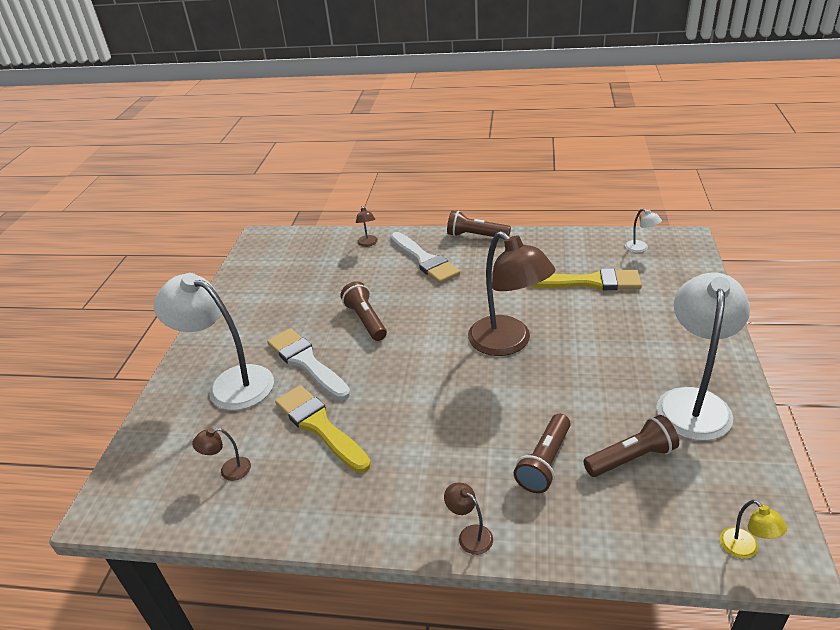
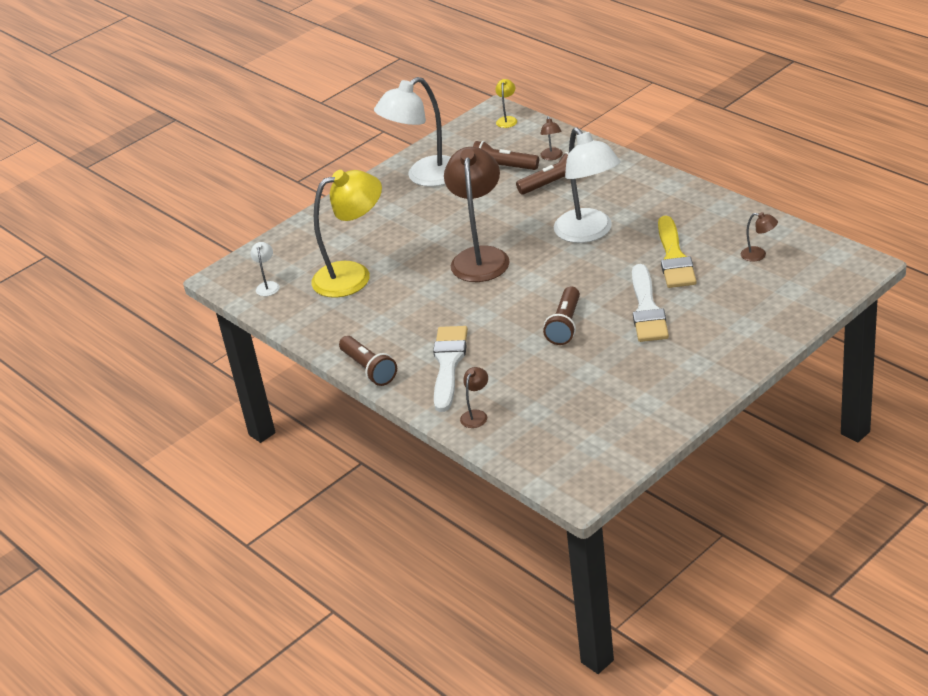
camera: 140 degrees left, 0 degrees up
white lamp [154,273,274,410] -> white lamp moved to [554,127,621,243]
brown lamp [444,483,493,555] -> brown lamp moved to [540,116,563,160]
yellow brush [529,268,642,290] -> yellow lamp [311,170,382,298]

